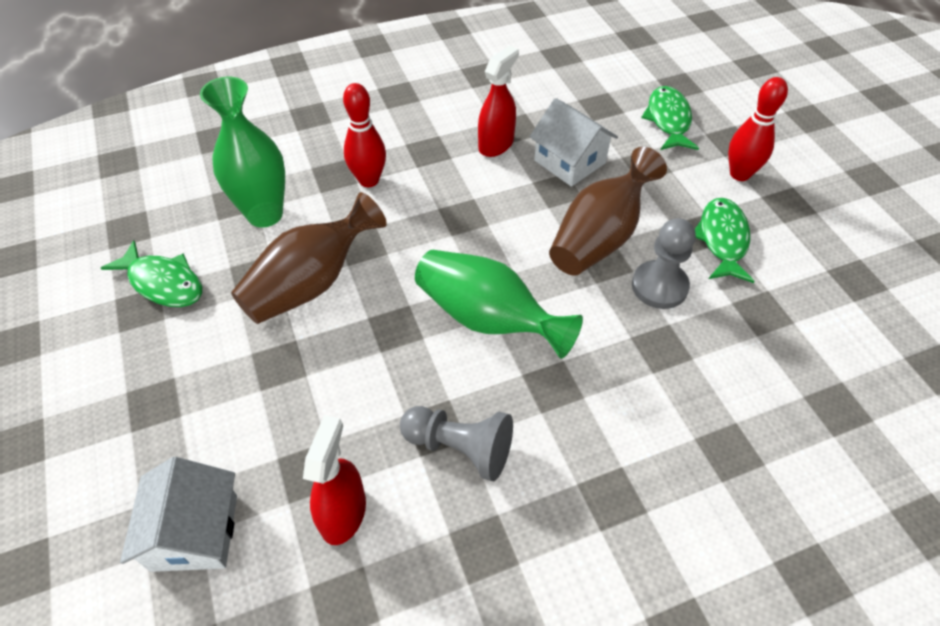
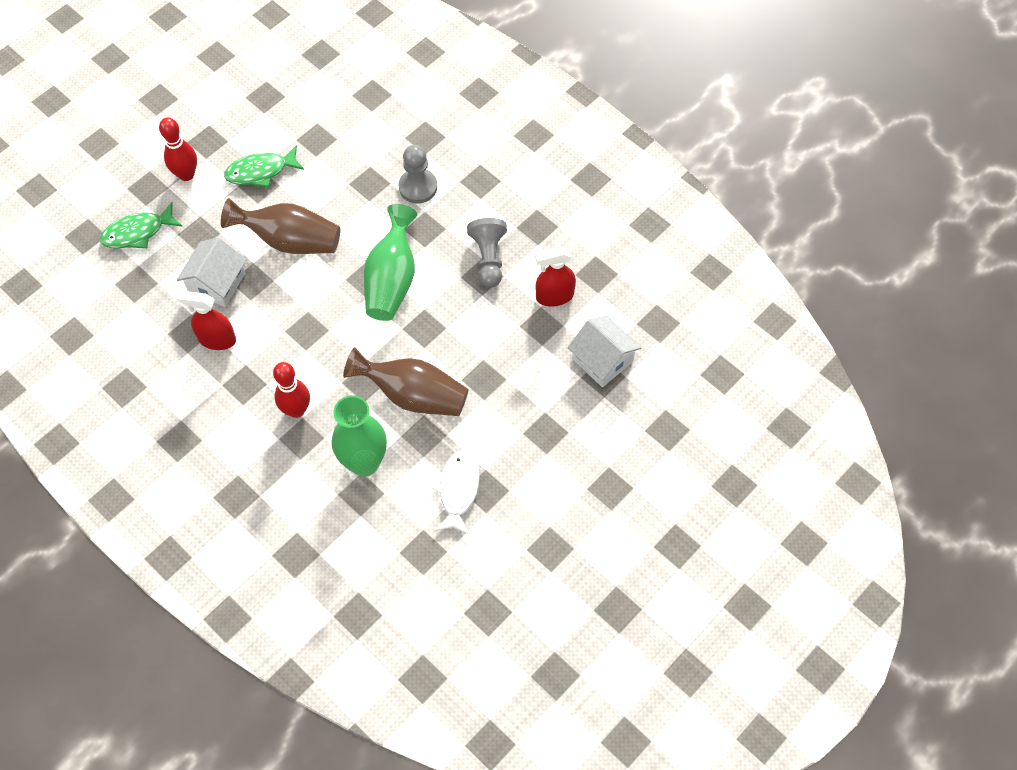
camera: 115 degrees left, 10 degrees up
green fish [101,240,202,307] -> white fish [431,450,480,535]
white house [120,457,237,572] -> white house turned 75 degrees clockwise [567,315,642,387]
grey pawn [632,218,696,309] -> grey pawn moved to [399,145,437,203]

